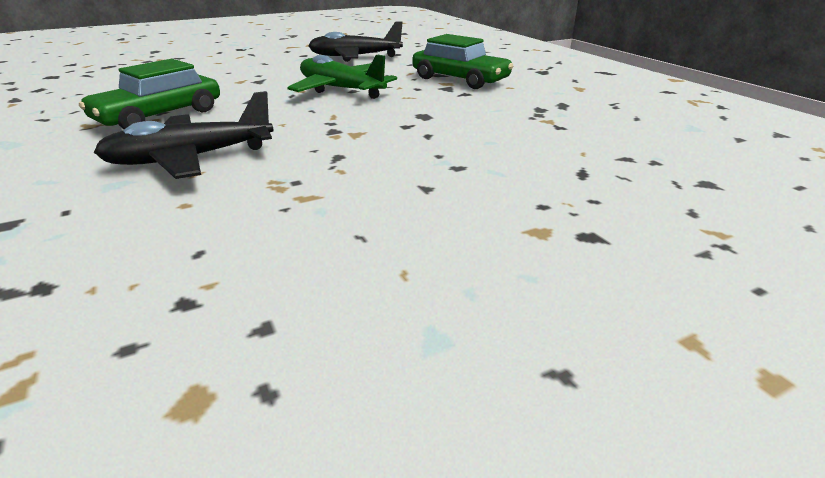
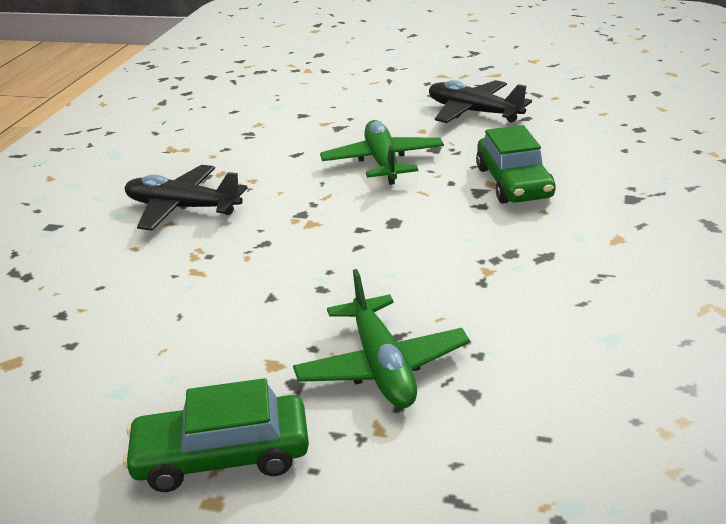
camera: 45 degrees right, 0 degrees up
green car [79,59,220,129] -> green car moved to [123,378,309,492]
none -> green plane [293,269,470,408]

